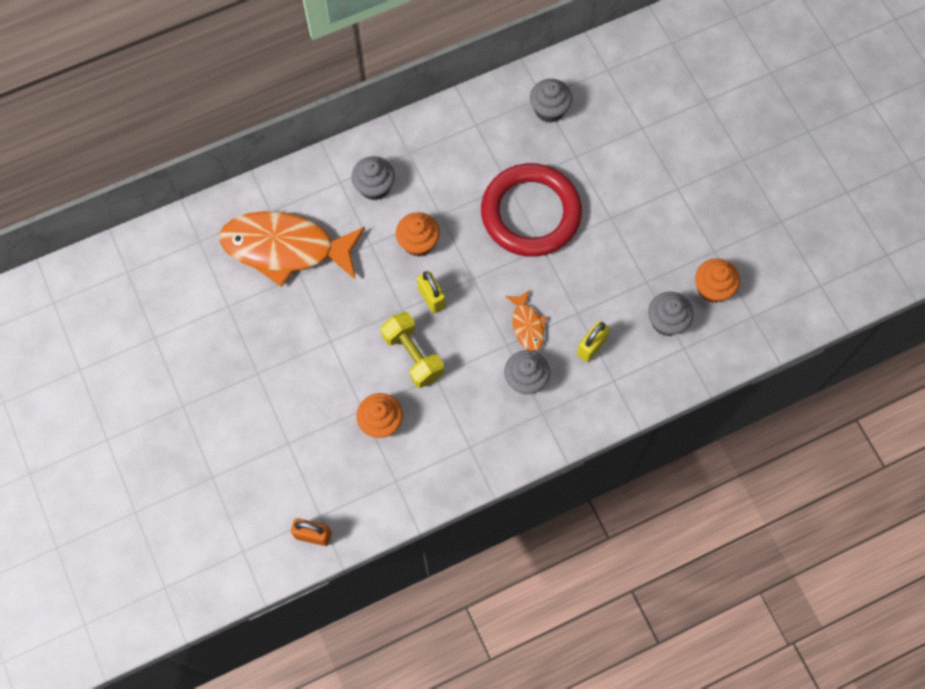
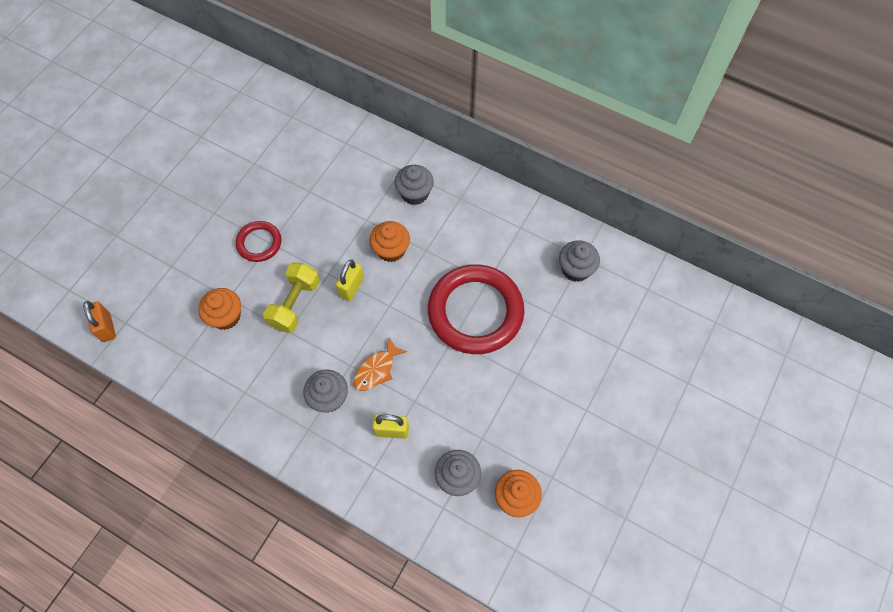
camera: 55 degrees right, 5 degrees down
orange fish [219,211,365,287] -> none
none -> red ring [236,221,281,262]

